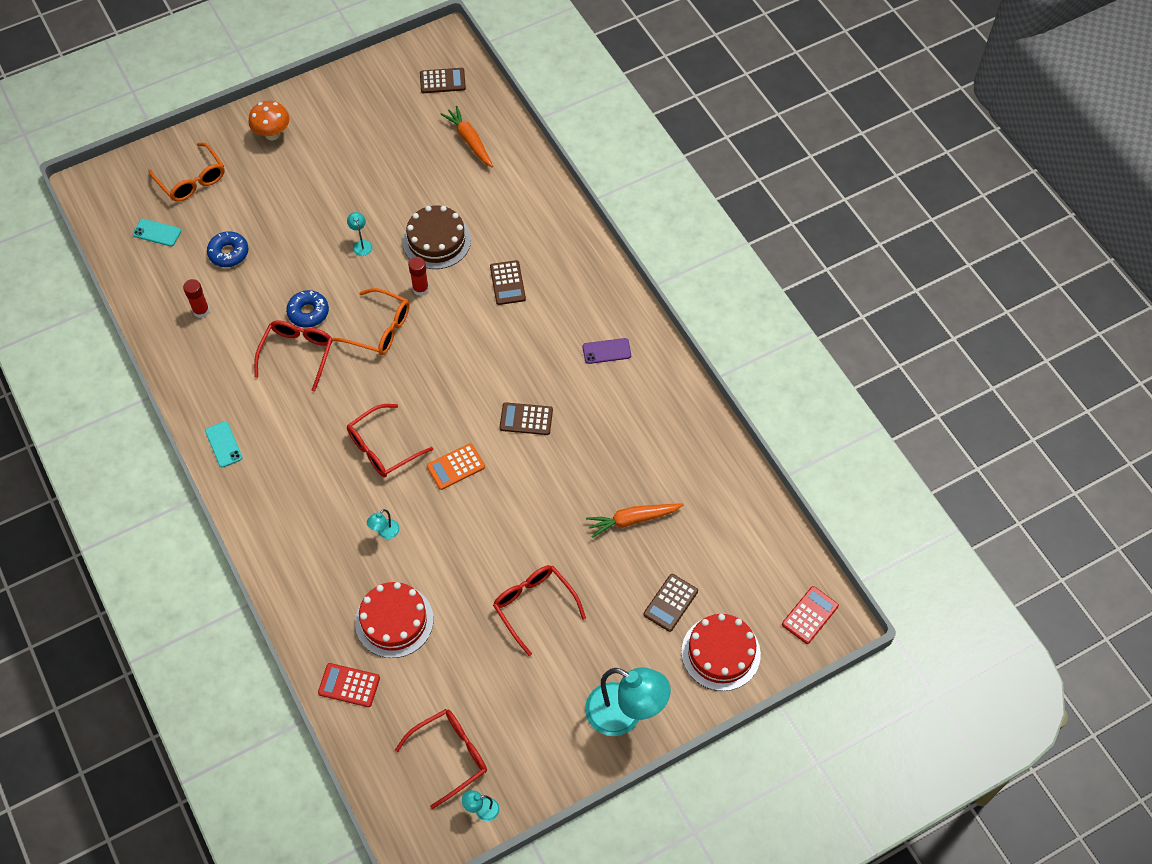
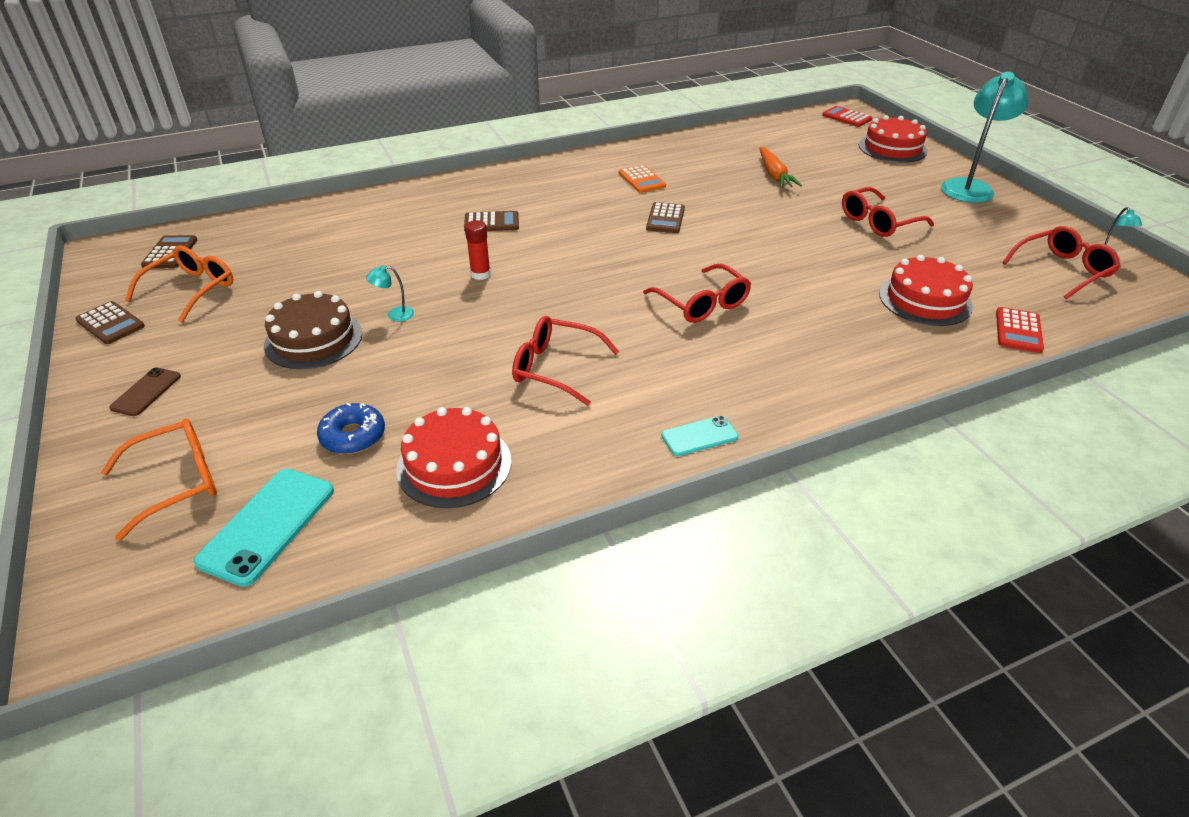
camera: 85 degrees left, 20 degrees down
turquoise phone [133,219,181,246] -> turquoise phone [193,469,334,587], size x1.71
red glue stick [183,279,210,318] -> red cake [396,407,511,508]
orange mushroom [249,101,289,140] -> brown phone [109,367,181,416]
blue donut [286,290,329,328] -> none
orange glasses [333,288,410,355] -> orange glasses moved to [125,245,233,323]
turquoise lamp [367,509,399,539] -> none
red glasses [395,709,487,809] -> red glasses turned 90 degrees clockwise [1002,226,1121,299]
brown cake [402,206,471,269] -> brown cake moved to [264,291,362,369]
orange calculator [427,443,485,490] -> orange calculator moved to [619,165,666,193]
orange carrot [440,106,493,167] -> none
purple phone [583,338,631,364] -> none
brown calculator [644,574,698,632] -> brown calculator moved to [75,301,145,344]

